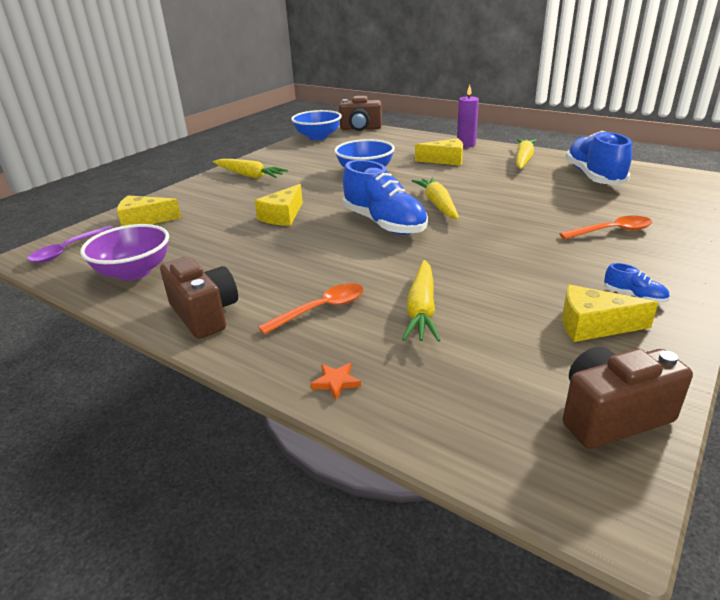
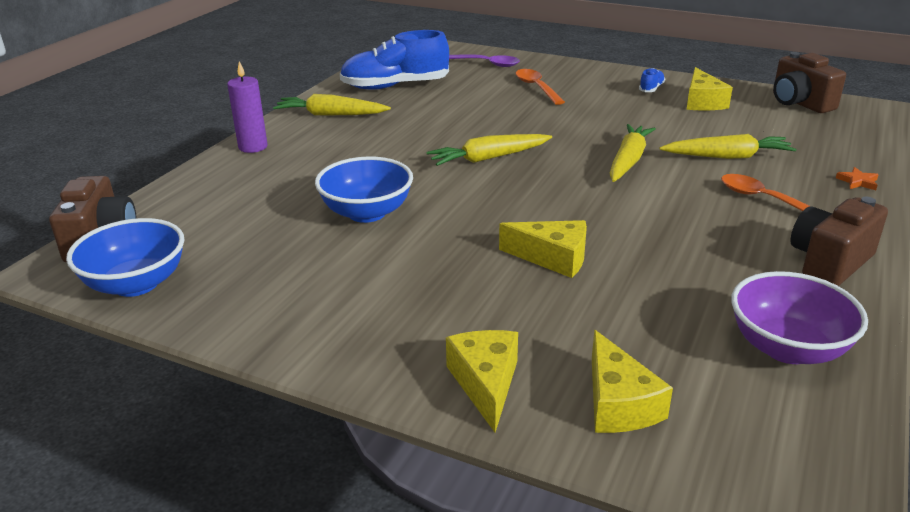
camera: 100 degrees left, 0 degrees up
purple spoon [27,225,114,263] -> purple spoon moved to [449,54,520,67]
yellow carrot [213,159,288,179] -> yellow carrot moved to [610,124,656,182]
blue shoe [343,160,428,235] -> none
yellow cheese [415,138,463,166] -> yellow cheese moved to [446,330,518,433]

